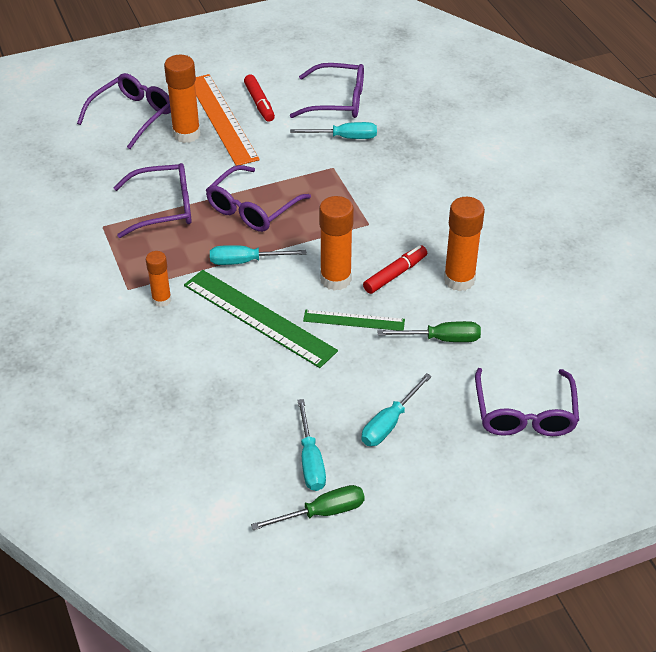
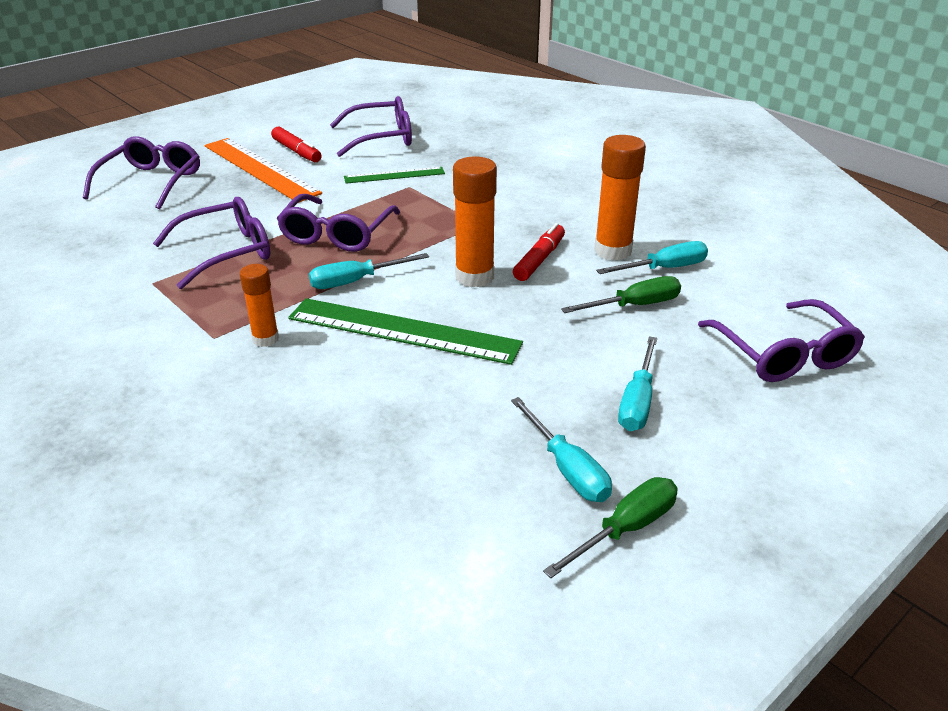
camera: 20 degrees left, 10 degrees down
orange glue stick [164,55,200,143] -> none
turquoise screwdriver [290,122,377,139] -> turquoise screwdriver moved to [596,241,708,274]
green ruler [303,310,405,331] -> green ruler moved to [344,167,445,184]

